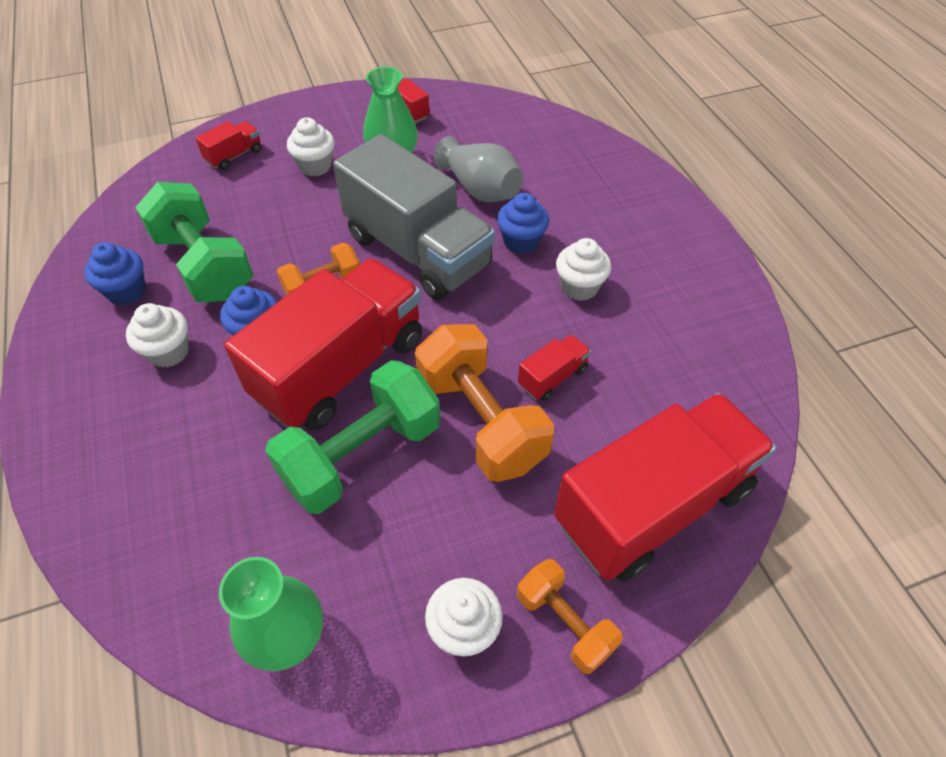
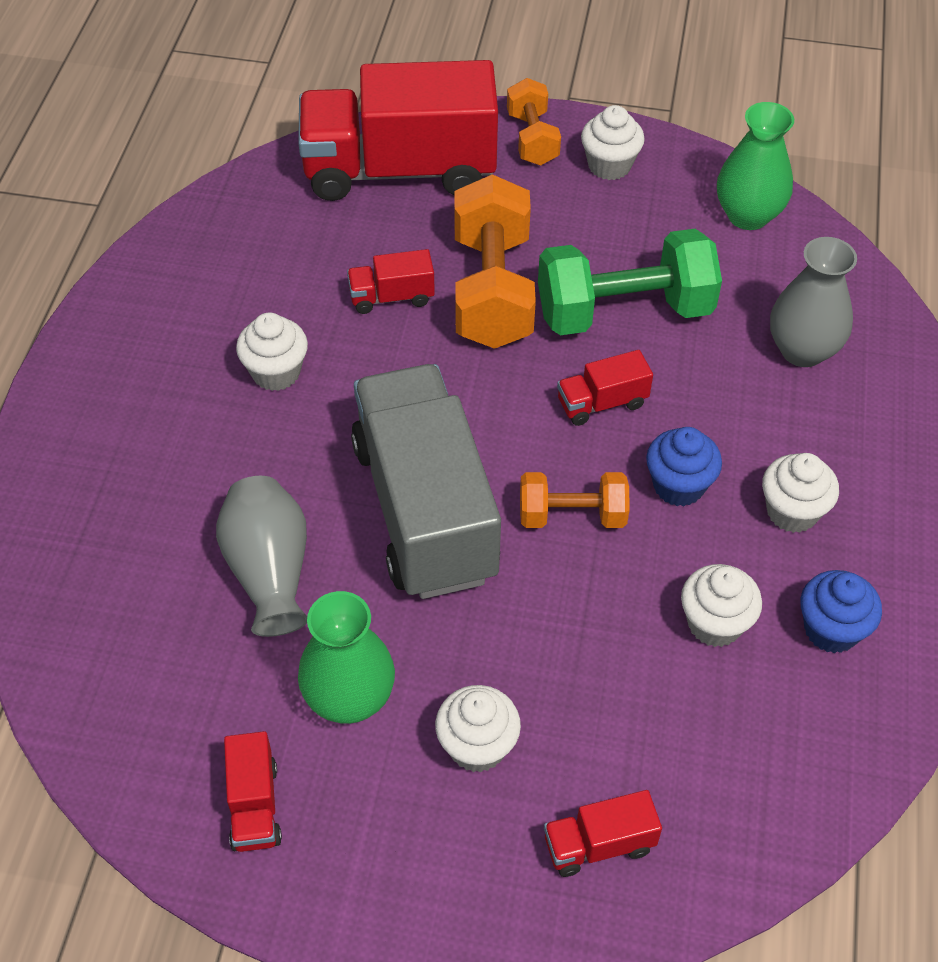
camera: 150 degrees left, 0 degrees up
green dumbbell [135,182,253,302] -> white cupcake [681,564,762,647]
red truck [224,258,422,431] -> red truck [557,350,653,426], size x0.41
blue cupcake [497,193,549,254] -> none
none -> grey vase [770,237,857,367]

